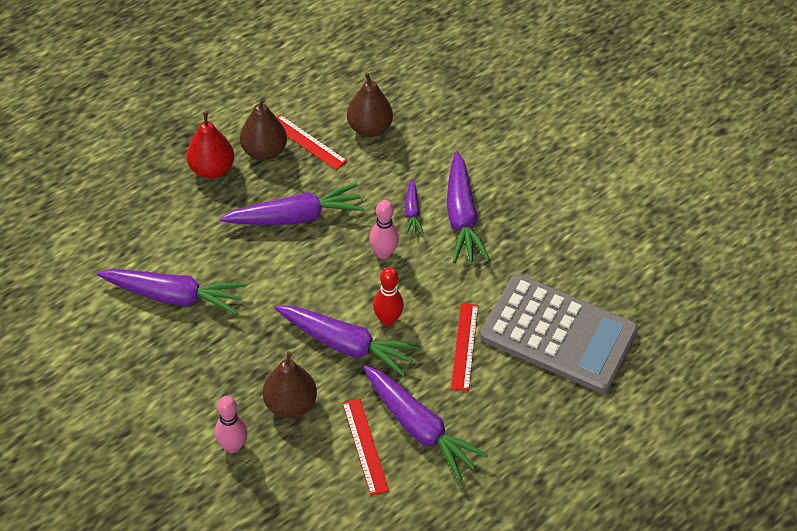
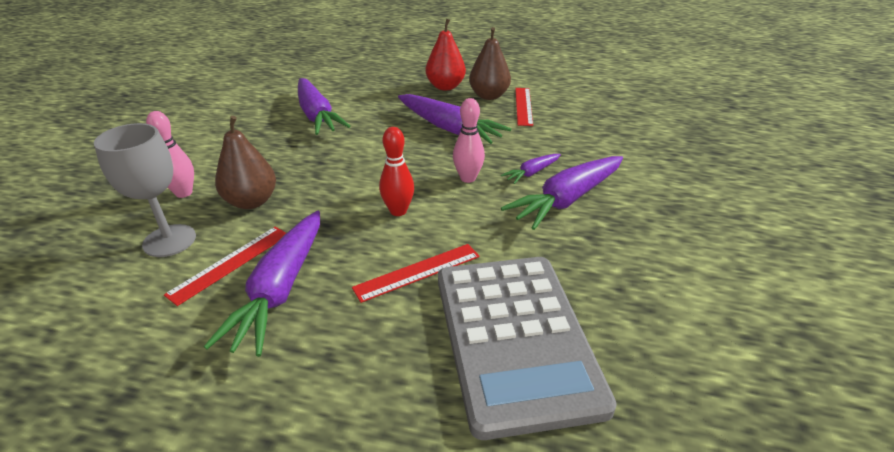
camera: 55 degrees right, 15 degrees down
purple carrot [274,305,420,377] -> none
brown pear [347,73,393,137] -> none
none -> grey goblet [94,123,196,257]

